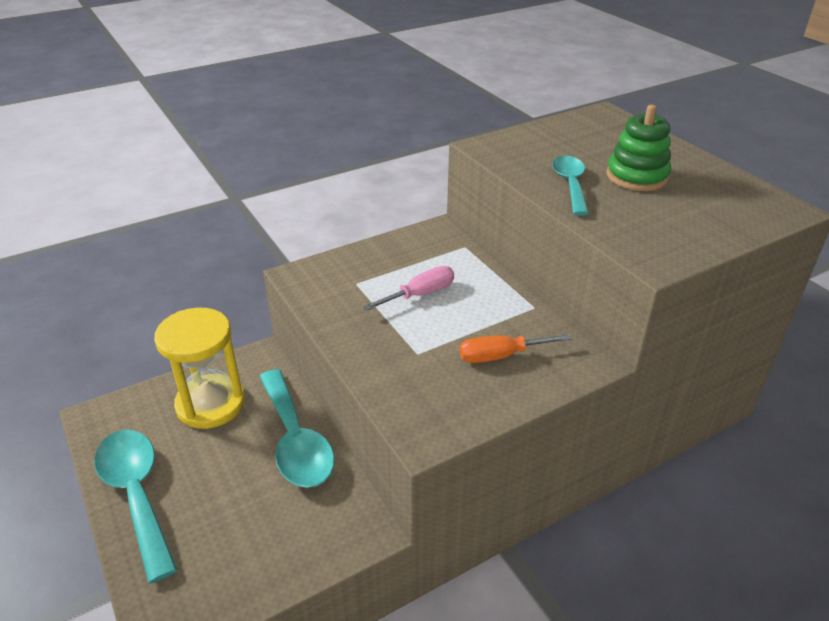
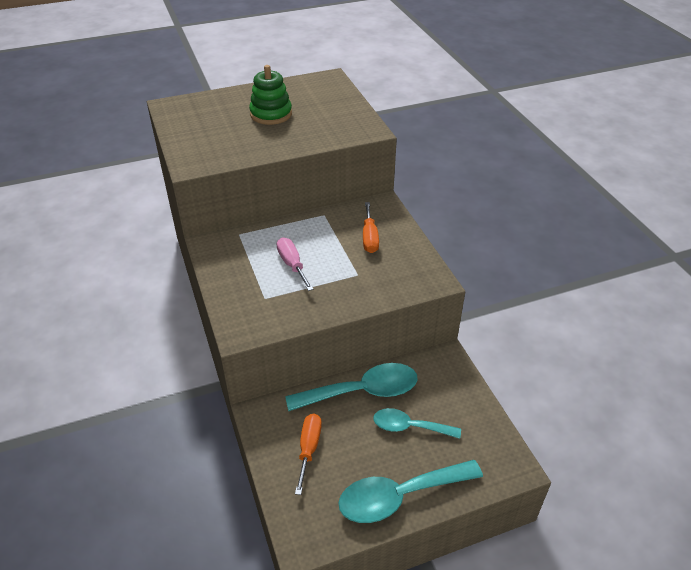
camera: 80 degrees left, 5 degrees up
yellow hourglass [154,308,245,429] -> orange screwdriver [295,413,322,495]
turquoise spoon [552,156,589,216] -> turquoise spoon moved to [373,408,461,439]

